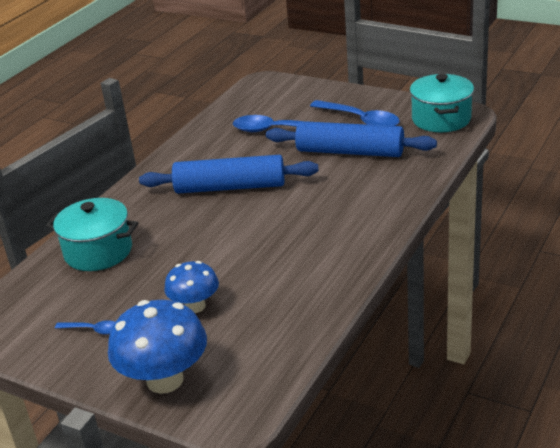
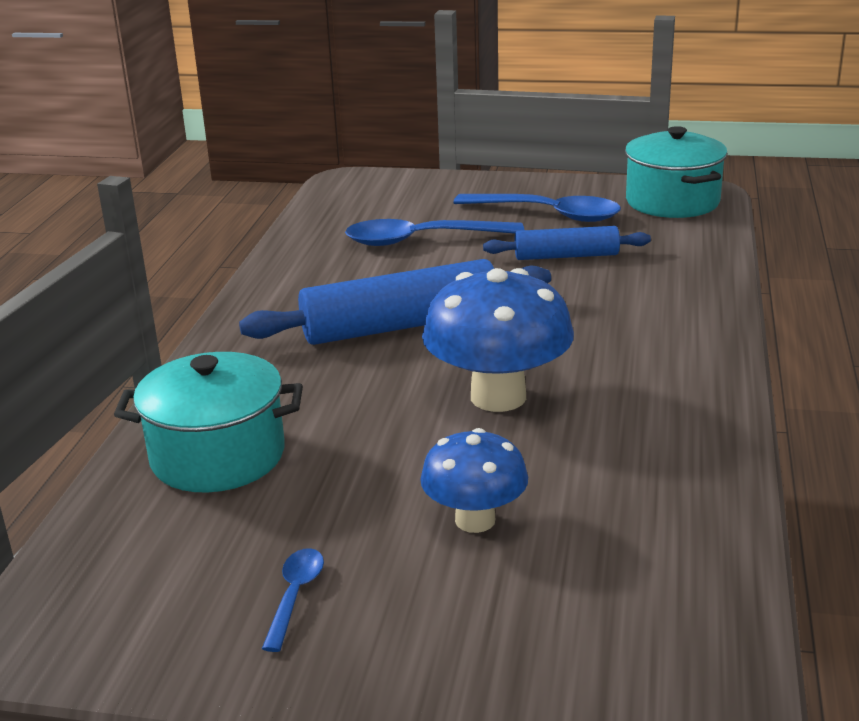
camera: 20 degrees left, 5 degrees down
blue spoon [55,320,115,334] -> blue spoon turned 75 degrees counterclockwise [262,548,324,652]
blue mushroom [108,300,207,394] -> blue mushroom moved to [422,268,574,412]
blue rolling pin [266,121,437,157] -> blue rolling pin [483,226,651,260], size x0.58

